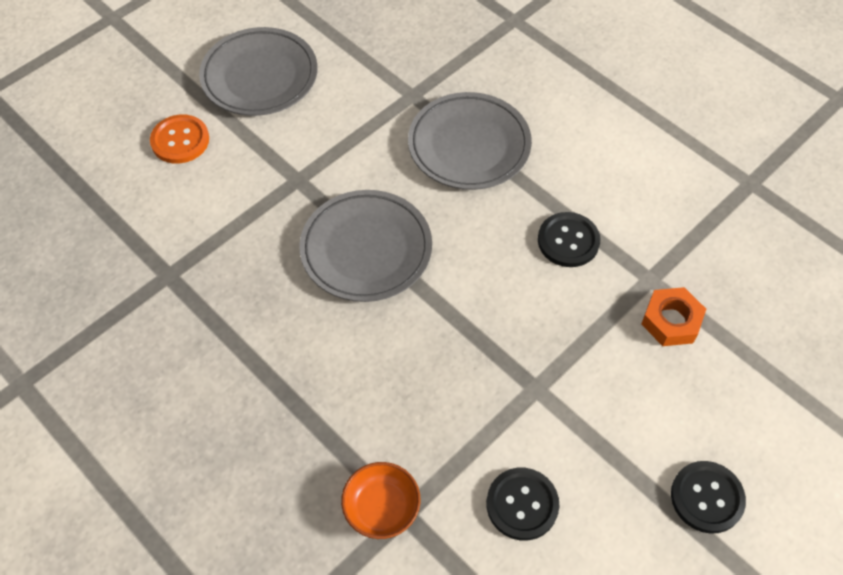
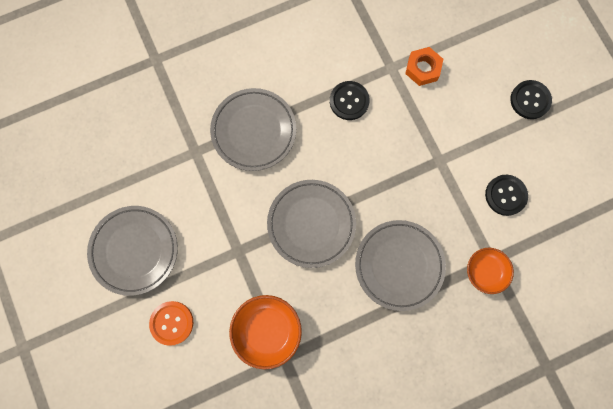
camera: 70 degrees left, 20 degrees up
none -> orange bowl [229,295,302,369]
none -> grey plate [355,220,446,311]

